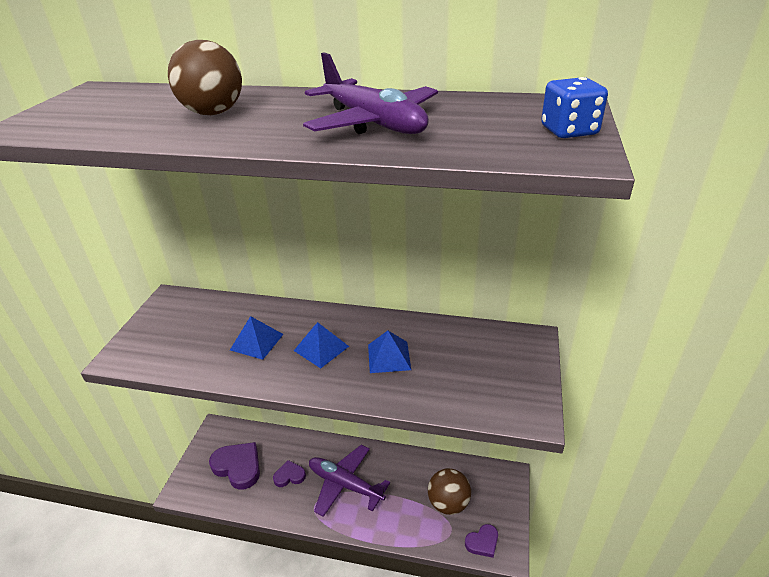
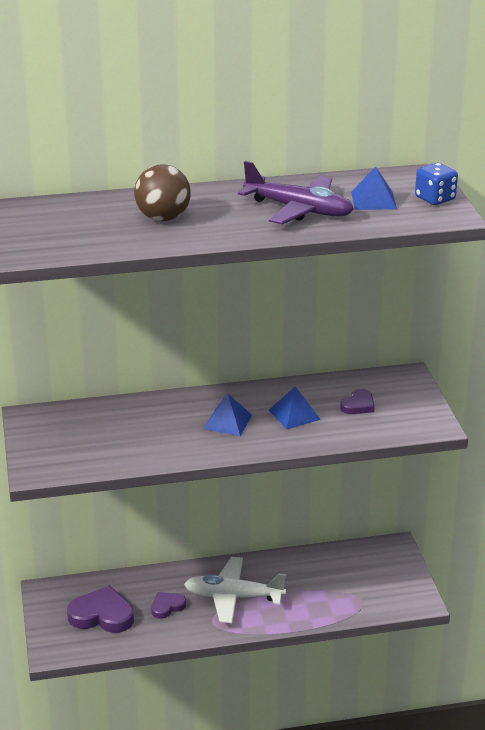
camera: 25 degrees left, 5 degrees down
blue pyramid [230,316,284,360] -> blue pyramid moved to [351,167,397,210]
purple plane [309,445,390,517] -> white plane [184,557,286,623]
brown ball [428,468,471,515] -> none
purple heart [465,524,498,558] -> purple heart moved to [340,389,375,414]

